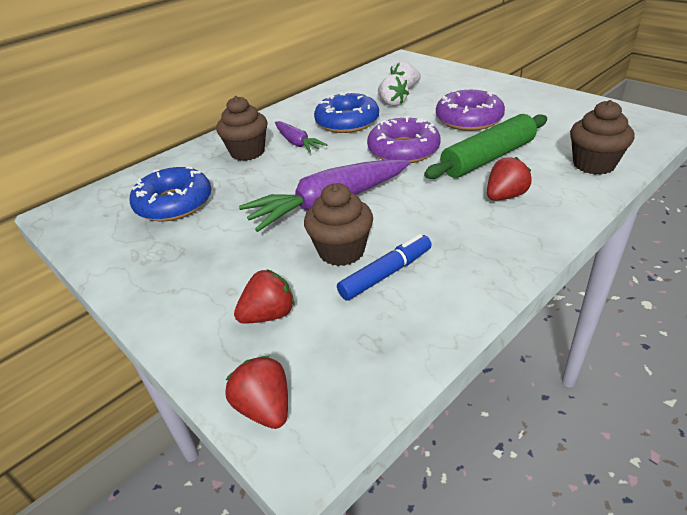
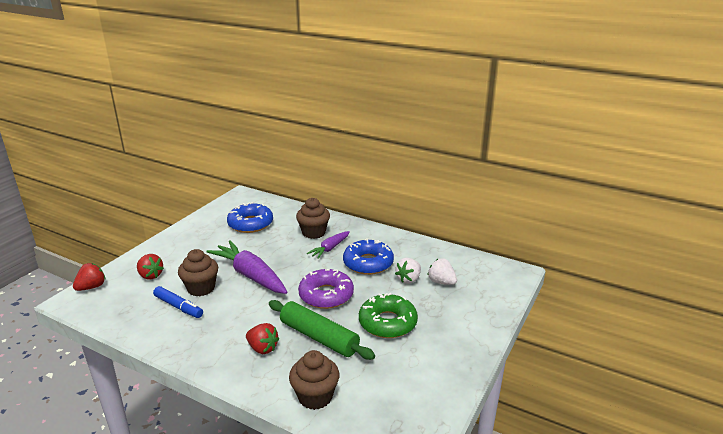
camera: 70 degrees right, 10 degrees down
purple donut [436,89,505,131] -> green donut [359,293,418,338]

